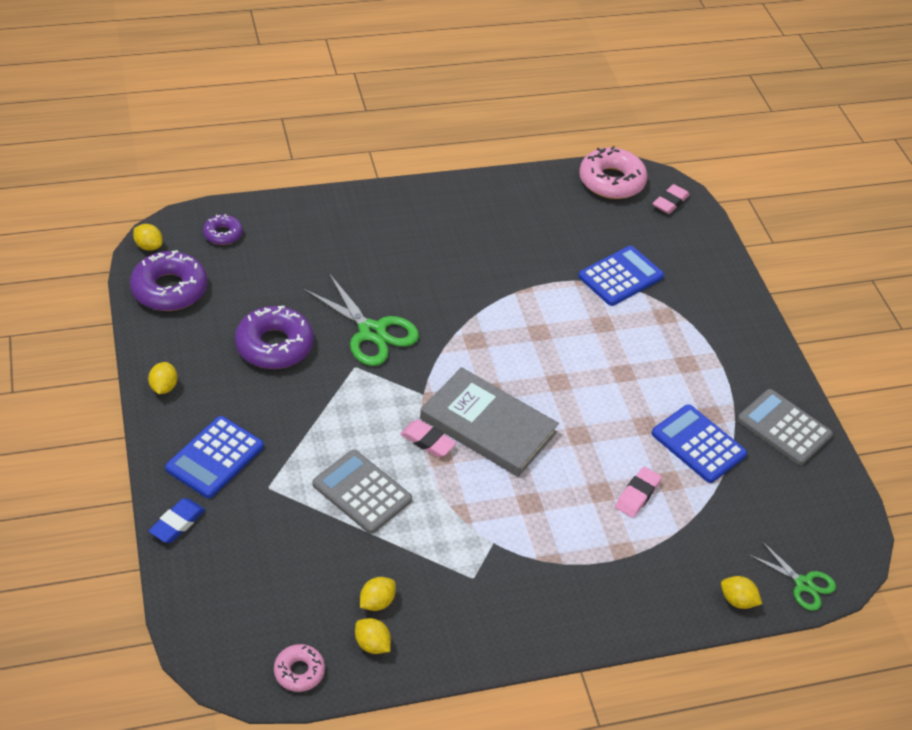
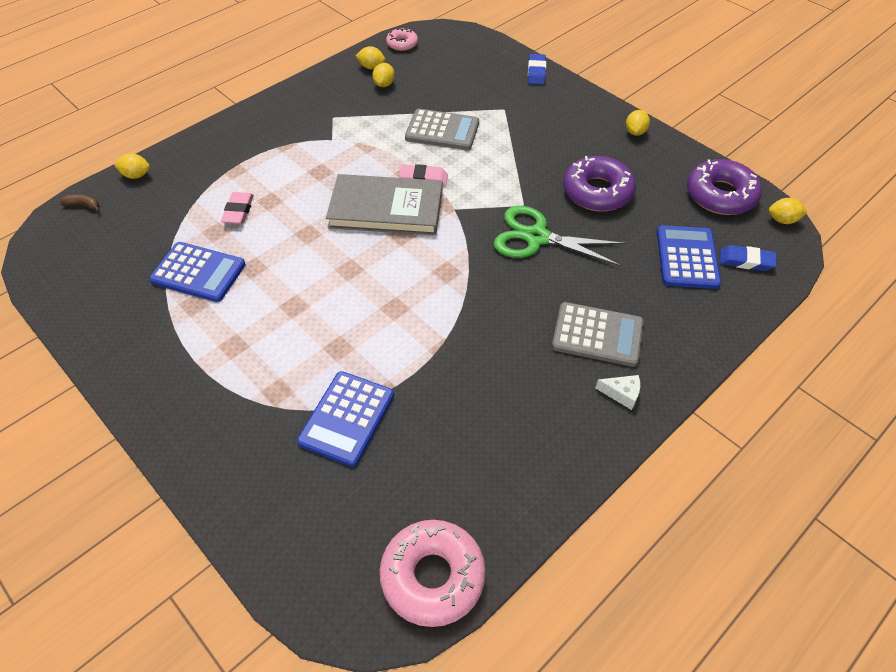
camera: 155 degrees right, 5 degrees up
yellow lemon [148,362,178,394] -> yellow lemon turned 45 degrees clockwise [626,110,650,136]
blue calculator [165,416,264,498] -> blue calculator moved to [657,225,721,289]
purple donut [203,214,243,245] -> blue eraser [720,245,777,271]
pink eraser [653,184,690,214] -> none
grey calculator [737,389,833,465] -> grey calculator moved to [552,302,644,367]
green scissors [749,541,836,611] -> brown banana [60,194,100,212]
none -> white cheese [595,375,640,410]

